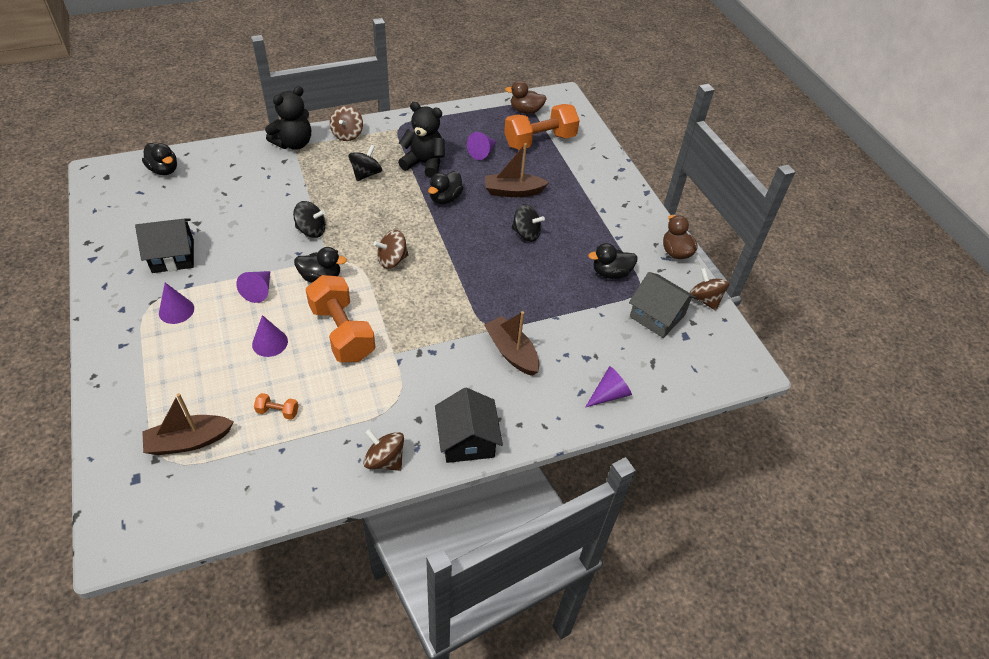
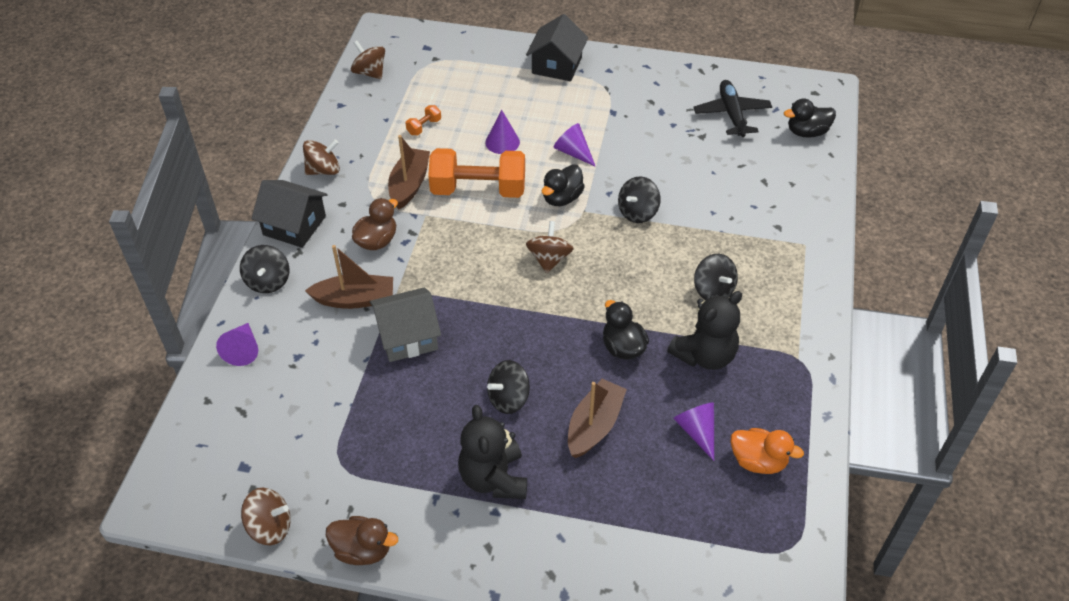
camera: 125 degrees right, 0 degrees up
black house [135,219,194,273] -> black house moved to [526,14,588,81]
brown boat [142,393,234,455] -> brown boat moved to [388,135,430,210]
purple cone [159,283,194,324] -> none
black teddy bear [265,86,311,150] -> black teddy bear moved to [458,405,527,499]
brown spinning top [330,106,363,141] -> brown spinning top moved to [351,40,385,79]
orange dumbbell [504,104,580,150] -> none
brown duck [505,81,547,114] -> brown duck moved to [352,198,398,250]
black duck [588,243,638,279] -> none
grey house [629,272,697,338] -> grey house moved to [370,288,441,362]
none -> black spinning top [240,245,289,293]
none -> black plane [693,80,772,137]
none -> orange duck [731,428,804,474]

